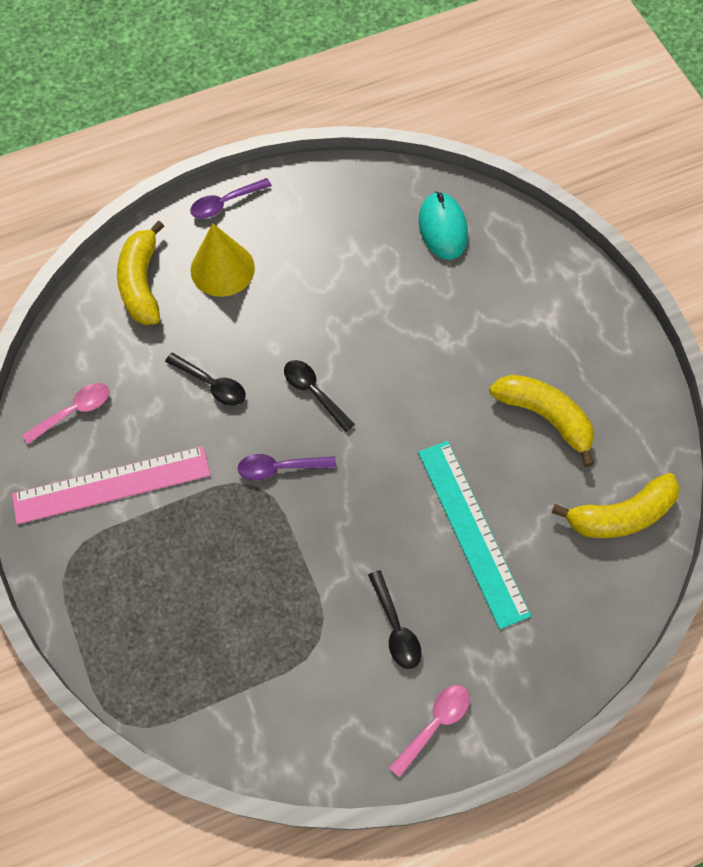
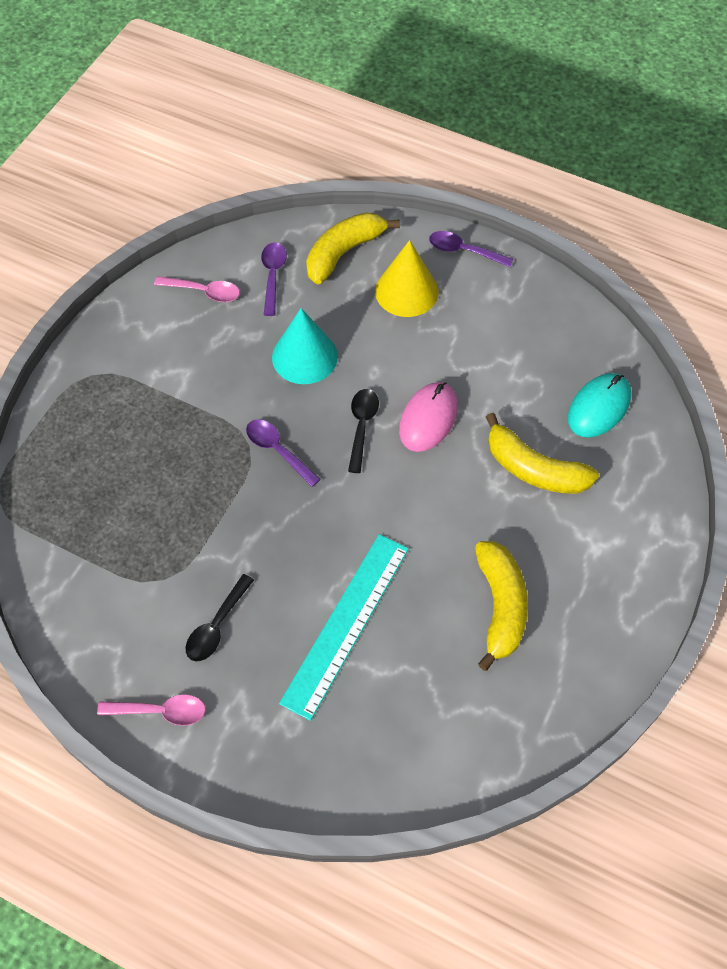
camera: 50 degrees right, 5 degrees down
pink ruler [12,446,210,524] -> none
black spoon [165,353,246,406] -> turquoise cone [272,308,338,384]
yellow banana [552,473,680,538] -> yellow banana moved to [486,413,599,494]
none -> purple spoon [261,243,287,316]
none -> pink mouse [399,382,458,452]

